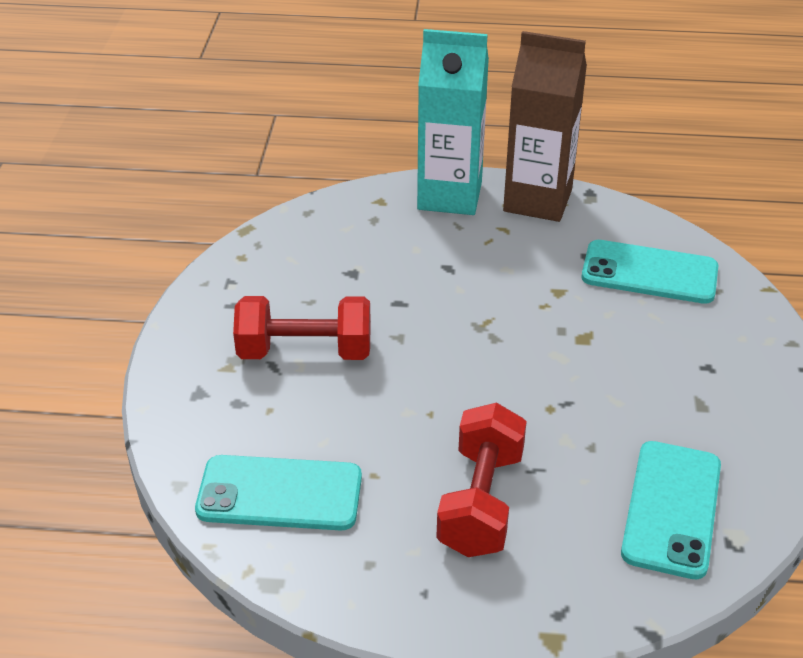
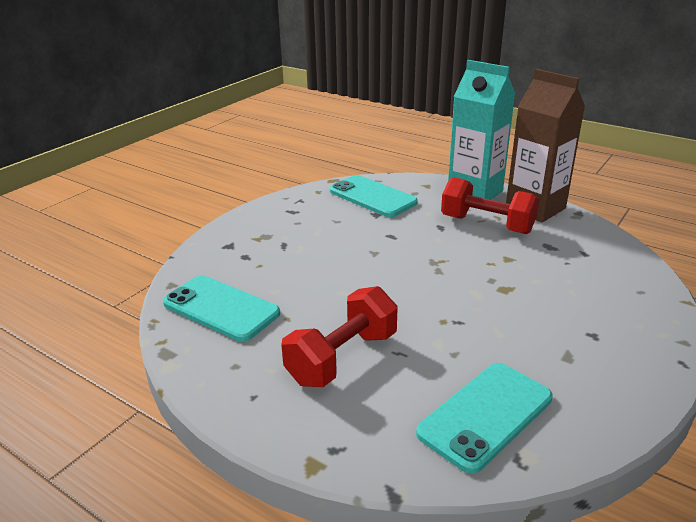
camera: 30 degrees right, 10 degrees down
red dumbbell [233,296,371,360] -> red dumbbell moved to [441,177,539,234]
turquoise phone [581,240,718,304] -> turquoise phone moved to [330,175,418,217]

